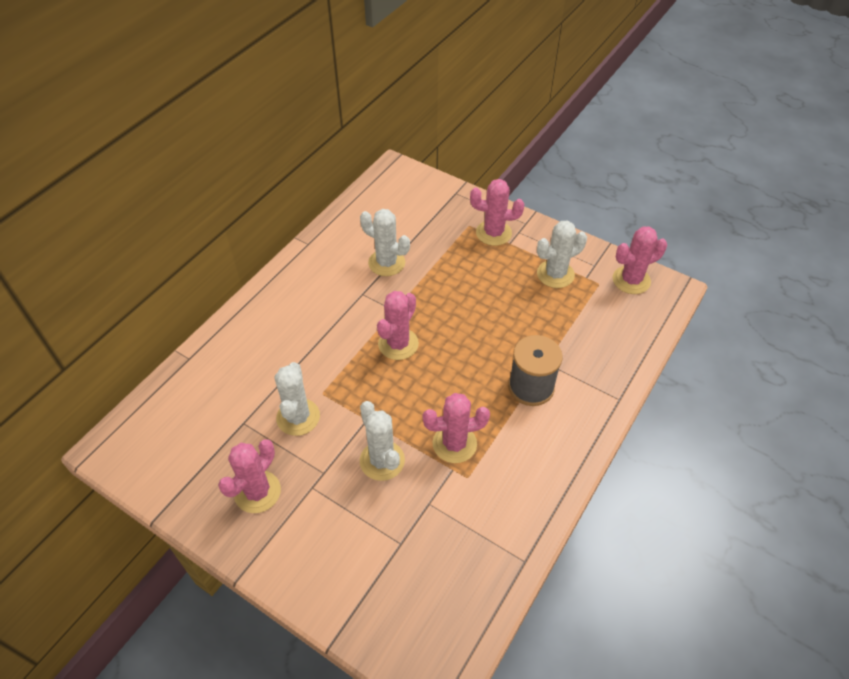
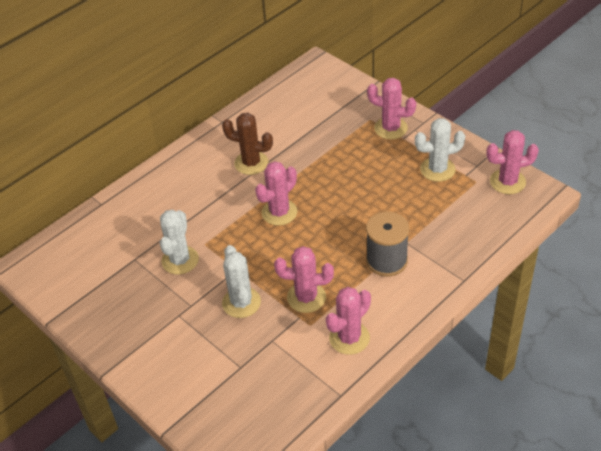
camera: 15 degrees right, 5 degrees down
pink cactus [218,439,281,513] -> pink cactus moved to [326,287,371,355]
white cactus [360,209,410,276] -> none
none -> brown cactus [222,113,273,175]

